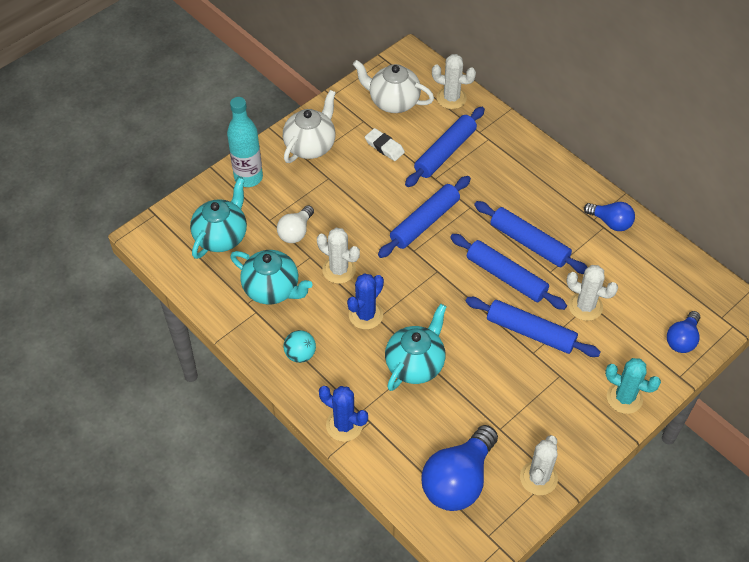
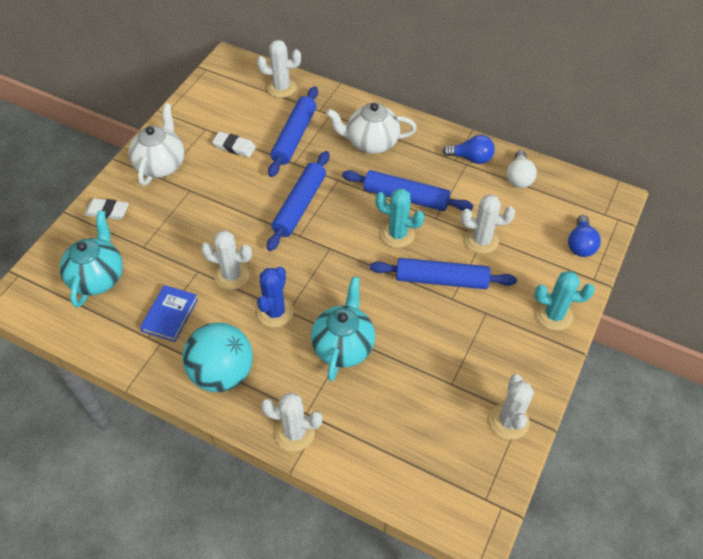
camera: 20 degrees left, 0 degrees up
turquoise bottle [227,97,263,187] -> white eraser [84,198,129,220]
turquoise teapot [230,250,313,305] -> blue book [140,285,198,342]
white light bulb [277,205,314,243] -> white light bulb moved to [507,150,537,188]
turquoise ball [284,330,316,363] -> turquoise ball [182,322,253,392], size x1.93
blue cactus [319,386,368,442] -> white cactus [261,392,323,451]
white teapot [353,60,434,113] -> white teapot moved to [326,103,417,154]
blue light bulb [421,425,498,511] -> none
blue rolling pin [450,234,567,310] -> turquoise cactus [375,189,425,248]

